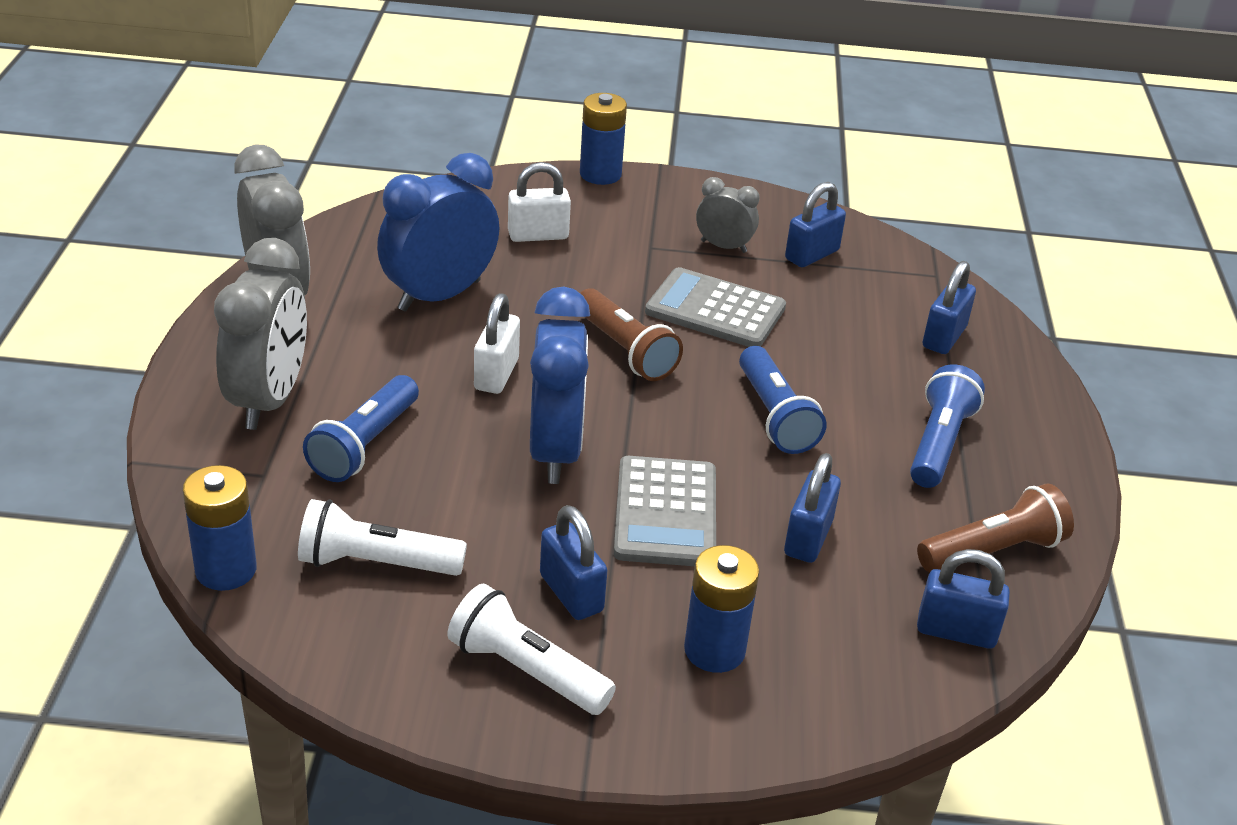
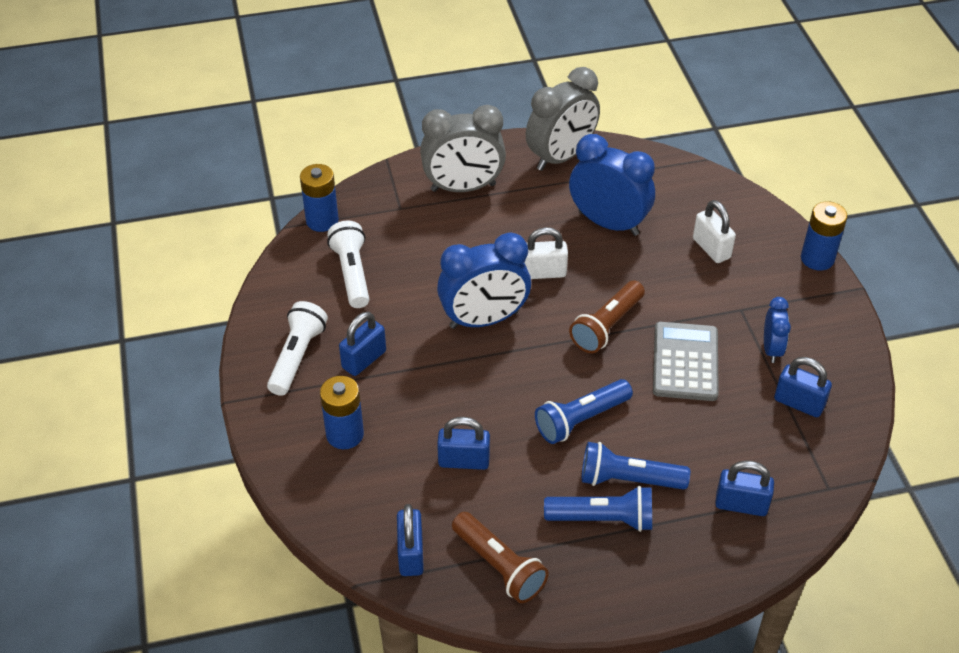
camera: 75 degrees right, 10 degrees up
blue flashlight [303,375,419,482] -> blue flashlight moved to [581,442,690,490]
grey calculator [614,456,716,566] -> none
grey clock [696,177,760,253] -> blue clock [764,297,791,363]

